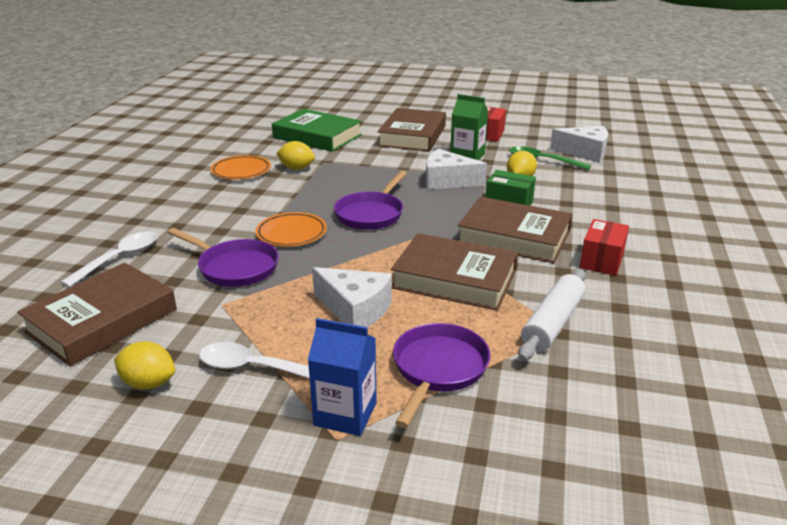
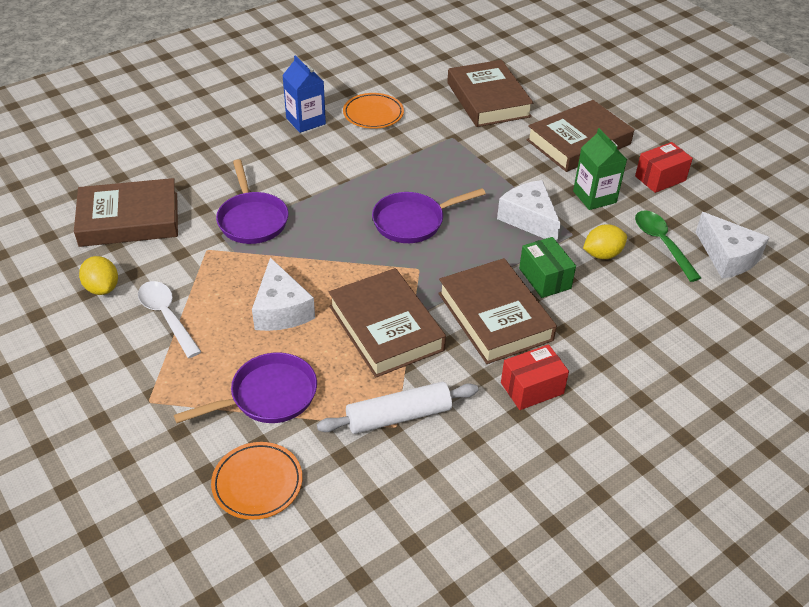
camera: 40 degrees right, 15 degrees up
white spoon [60,231,157,287] -> none
orange plate [255,212,327,247] -> orange plate moved to [211,442,302,520]
green book [272,109,362,152] -> brown book [447,60,534,127]
yellow lemon [276,141,315,170] -> none
blue carton [308,318,377,436] -> blue carton moved to [282,55,326,133]

